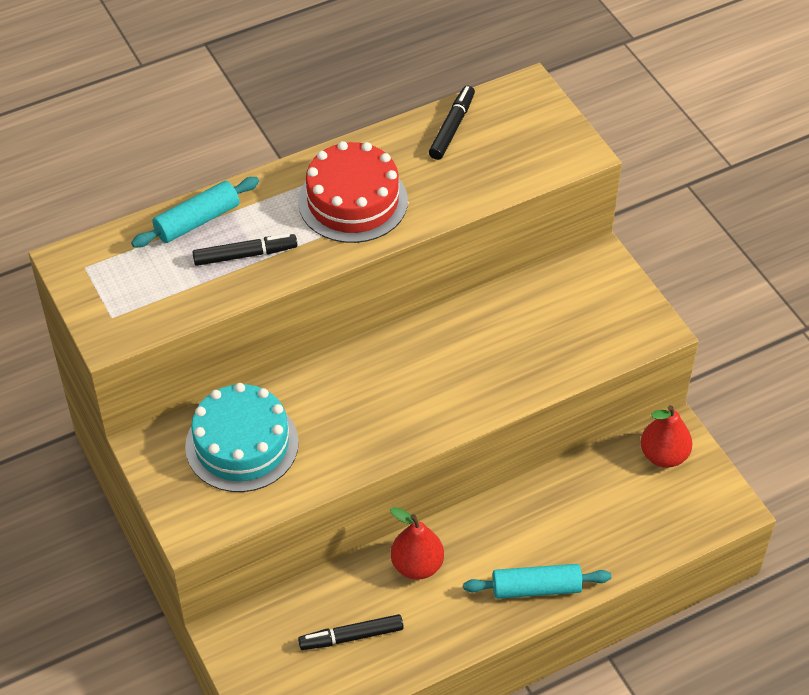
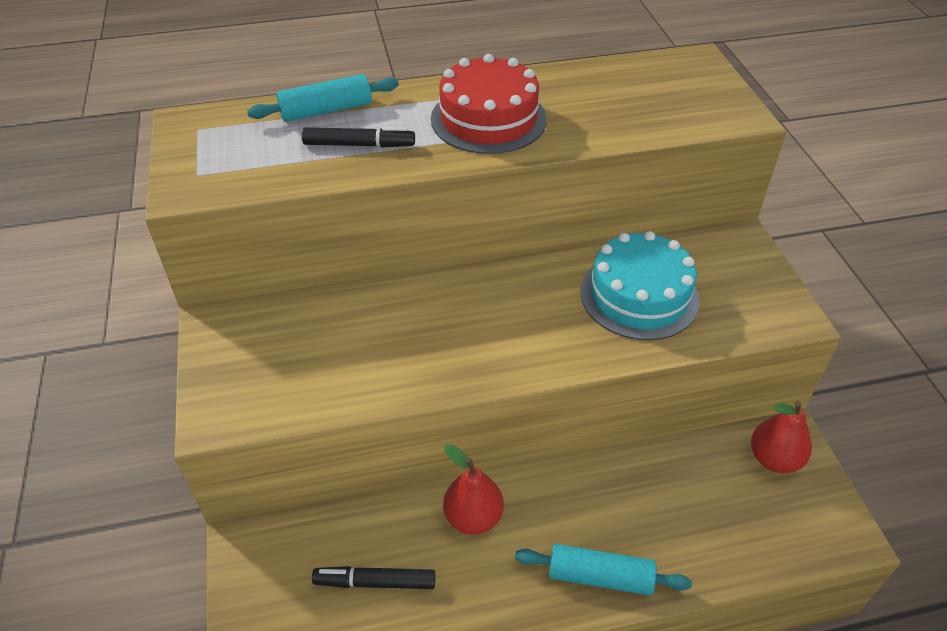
camera: 15 degrees right, 5 degrees down
turquoise cake [185,383,299,492] -> turquoise cake moved to [581,231,700,340]
black marker [429,85,475,160] -> none

